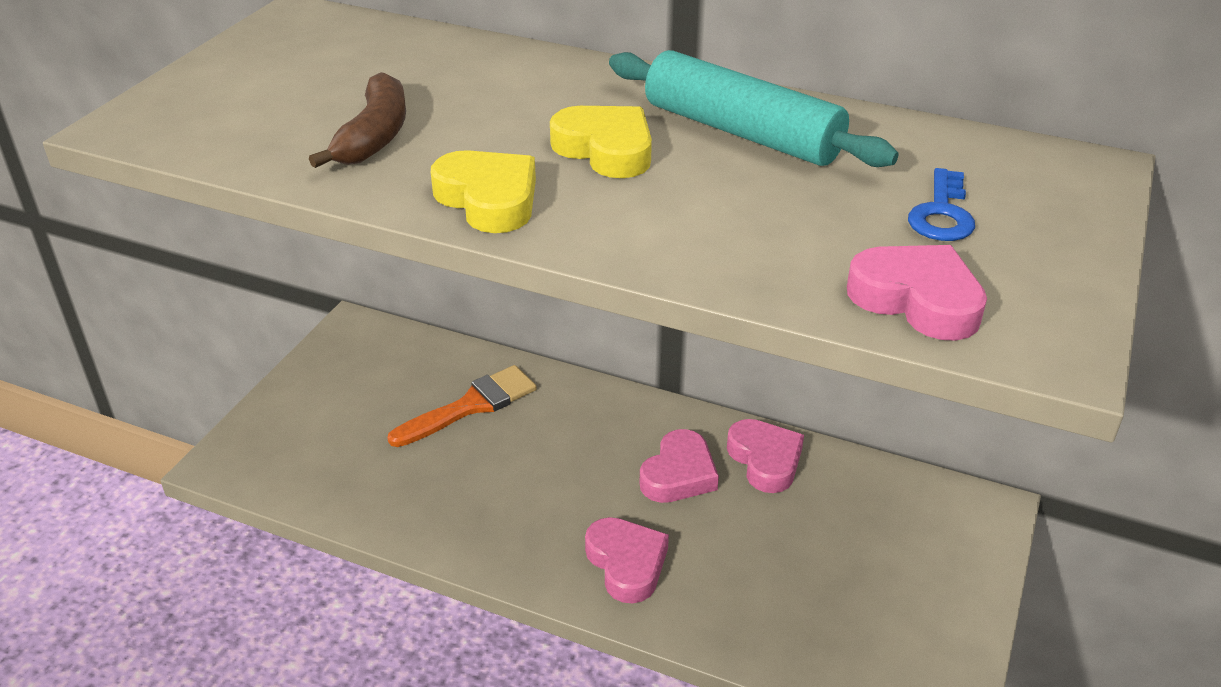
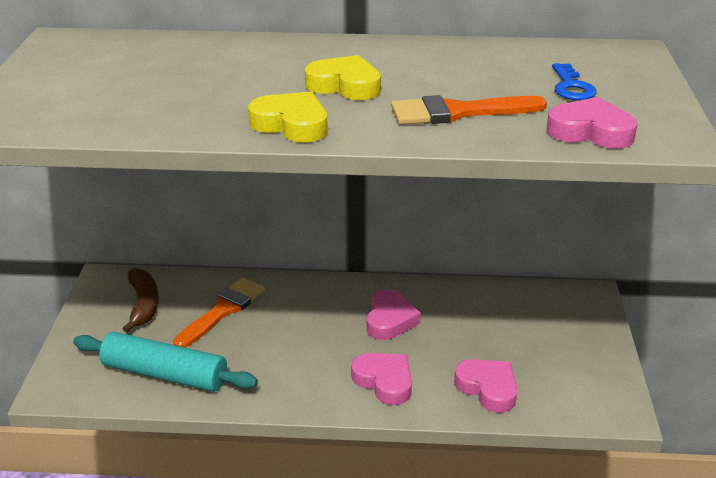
camera: 20 degrees left, 5 degrees down
brown banana [309,72,406,168] -> brown banana moved to [123,268,159,332]
turquoise rolling pin [609,50,899,167] -> turquoise rolling pin moved to [73,332,258,392]
pink heart [727,419,804,493] -> pink heart moved to [454,359,518,413]
none -> orange brush [391,95,547,125]

